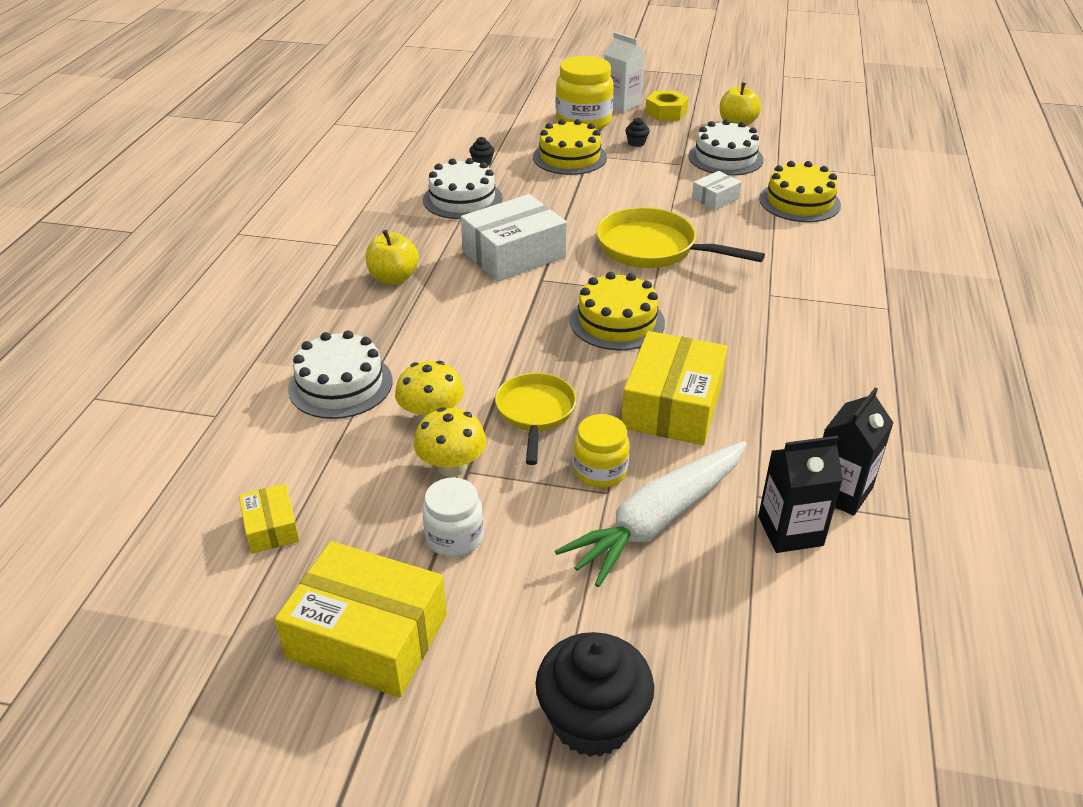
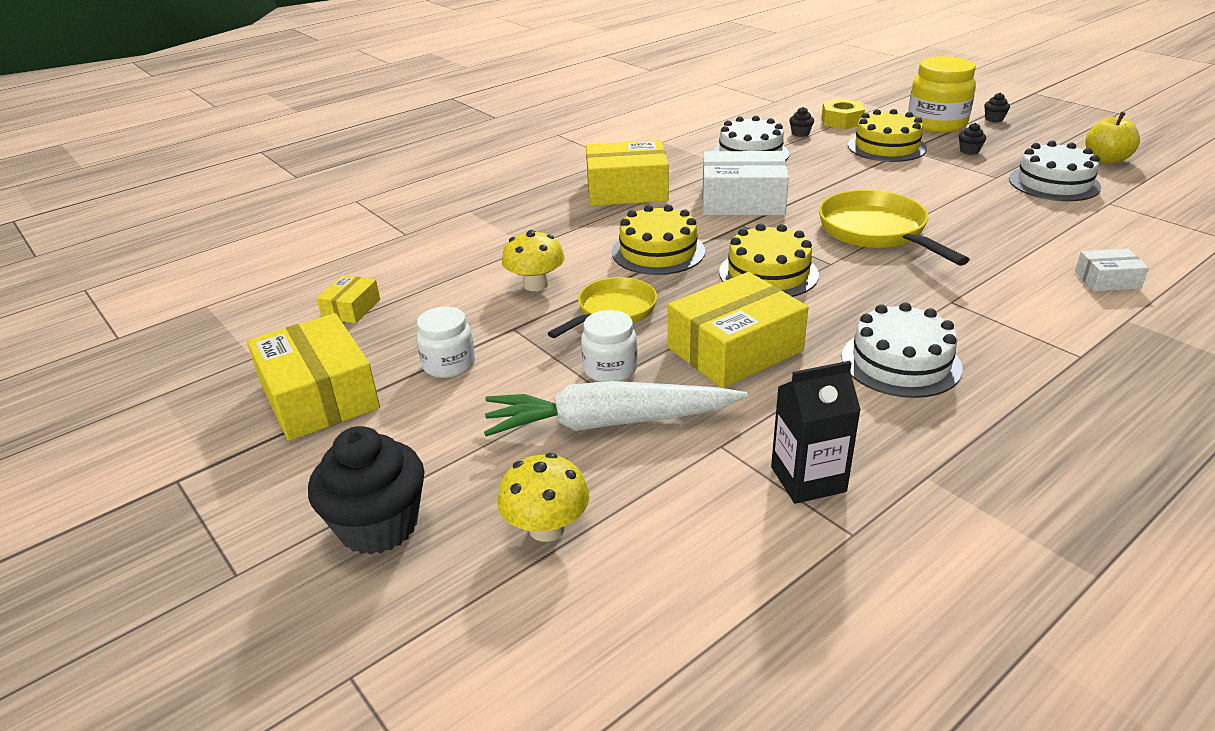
camera: 40 degrees right, 5 degrees down
white cake [288,330,392,419] -> white cake moved to [842,302,963,398]
yellow apple [366,230,419,285] -> yellow box [586,140,669,206]
yellow mushroom [414,407,486,477] -> yellow mushroom moved to [497,453,589,542]
yellow jar [573,414,629,488] -> white jar [581,310,638,382]
white carton [604,32,645,112] -> black cupcake [984,93,1010,122]
yellow nut [645,91,689,121] -> yellow nut moved to [821,99,865,129]
white box [692,171,742,210] -> white box moved to [1075,249,1149,291]
black carton [758,436,843,553] -> none
yellow cake [759,161,841,222] -> yellow cake moved to [612,205,705,275]

